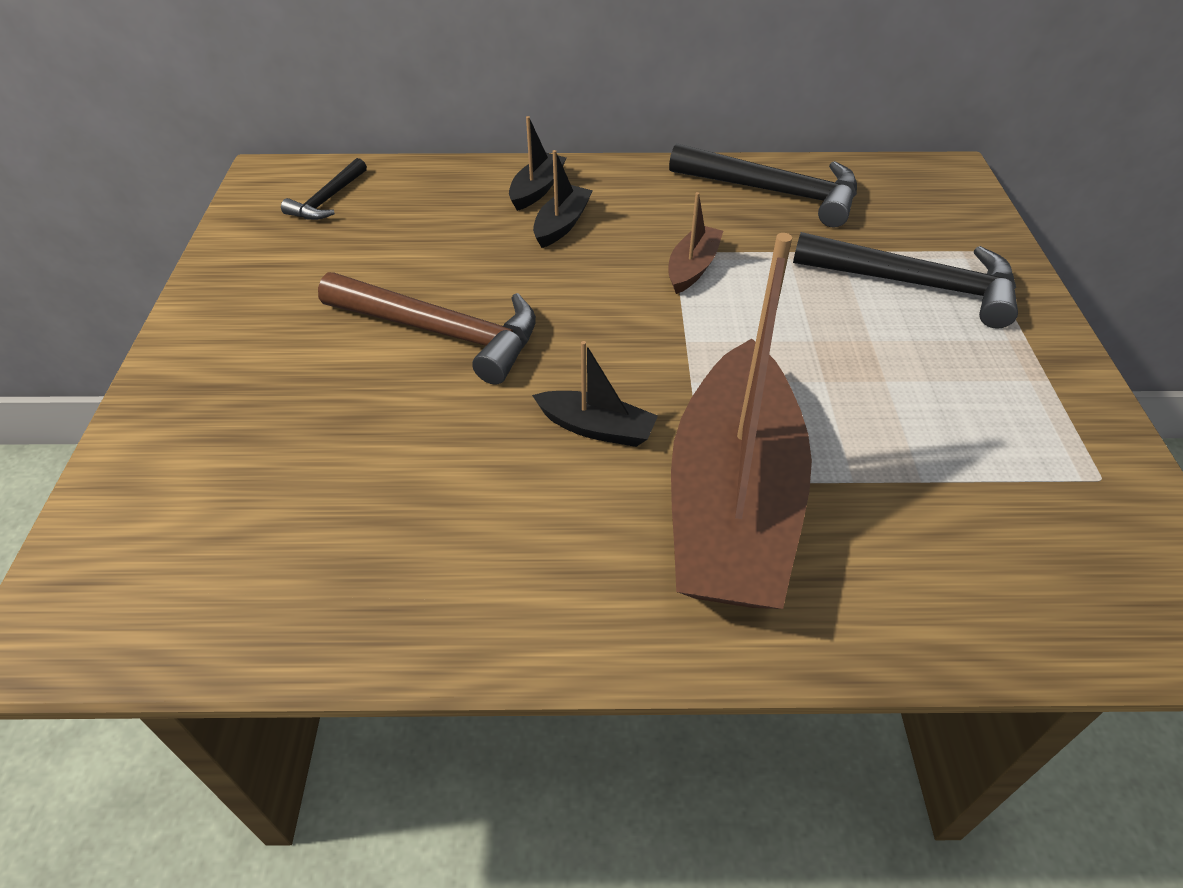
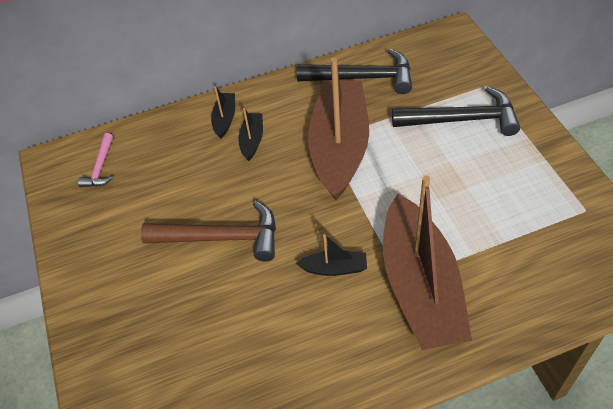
camera: 15 degrees left, 5 degrees up
black hammer [281,158,367,220] -> pink hammer [78,133,113,187]
brown boat [668,192,723,294] -> brown boat [308,58,369,200], size x2.43

